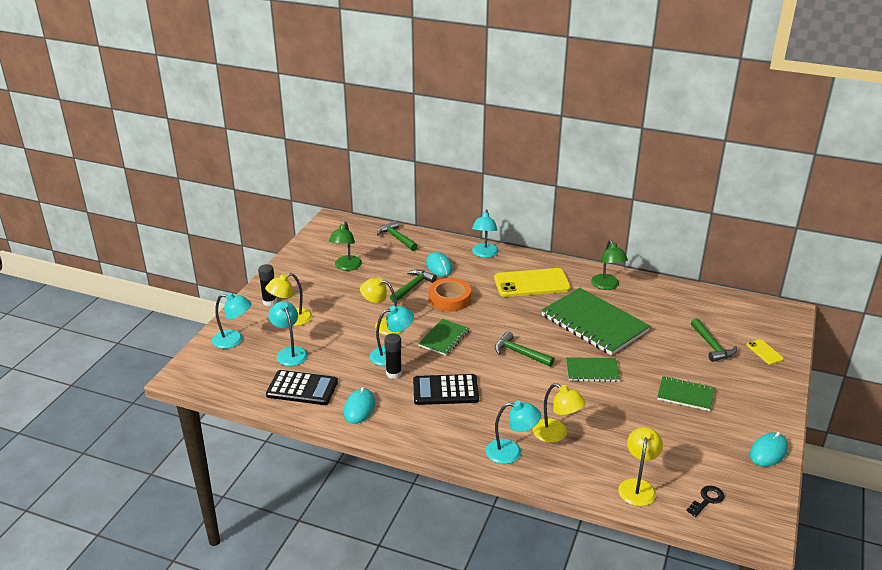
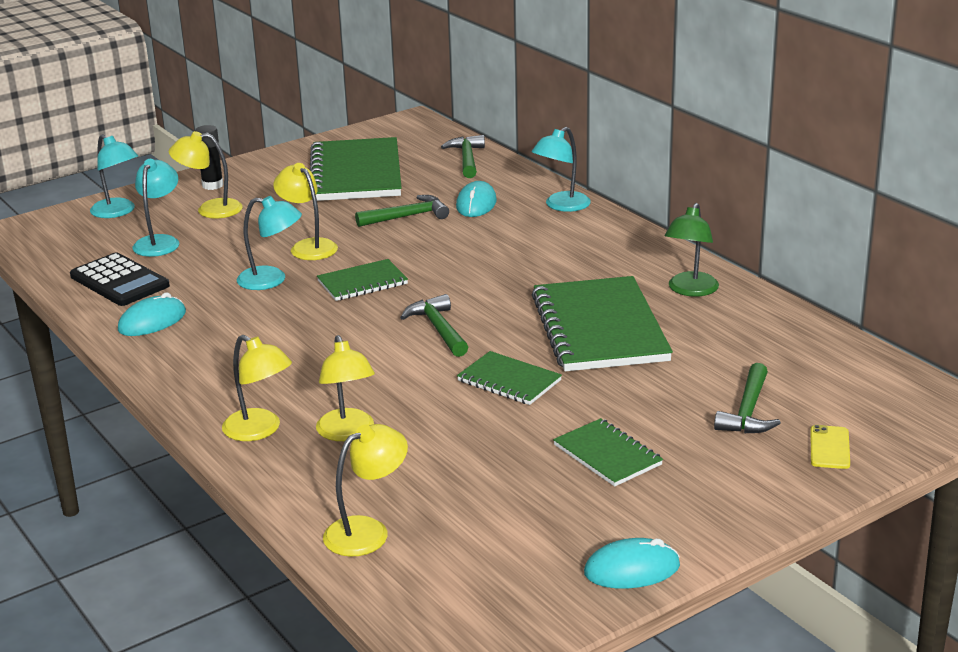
camera: 35 degrees right, 5 degrees down
green lamp [329,222,362,271] -> green notebook [310,137,402,201]
black glue stick [384,333,402,379] -> none
black calculator [413,374,479,405] -> none
orange tape [429,278,471,312] -> none
turquoise lamp [486,401,541,464] -> yellow lamp [222,335,292,441]
yellow phone [494,268,571,297] -> none
black key [686,486,725,517] -> none

